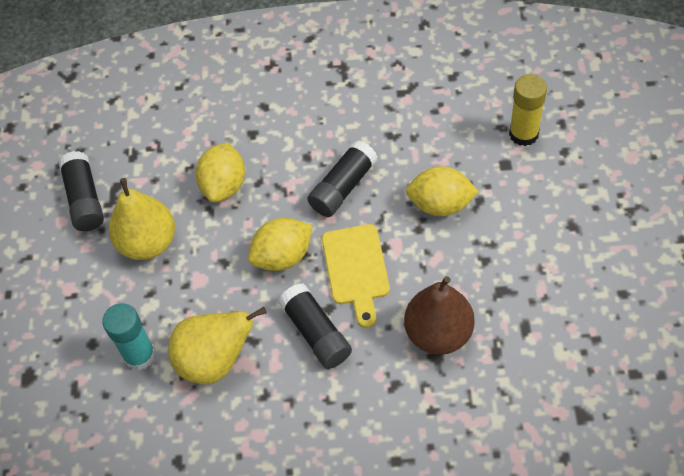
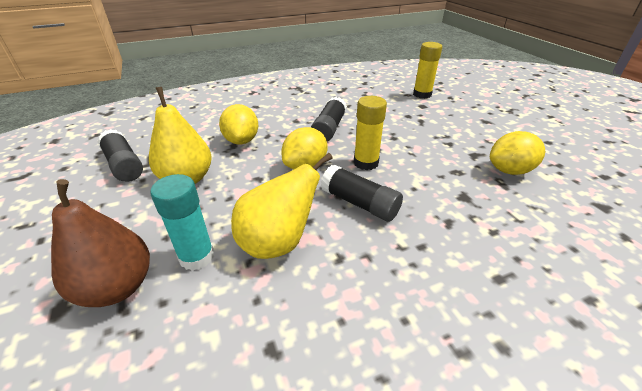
camera: 25 degrees left, 20 degrees down
yellow cutting board [322,224,390,328] -> yellow glue stick [354,96,387,170]
brown pear [404,276,475,355] -> brown pear moved to [51,179,150,307]
yellow lemon [406,166,479,216] -> yellow lemon moved to [490,131,545,175]

